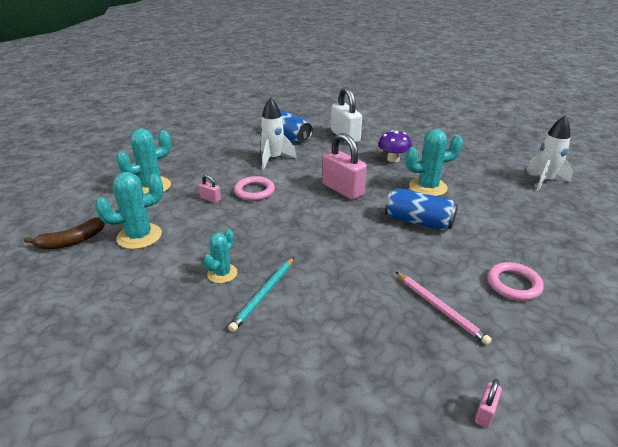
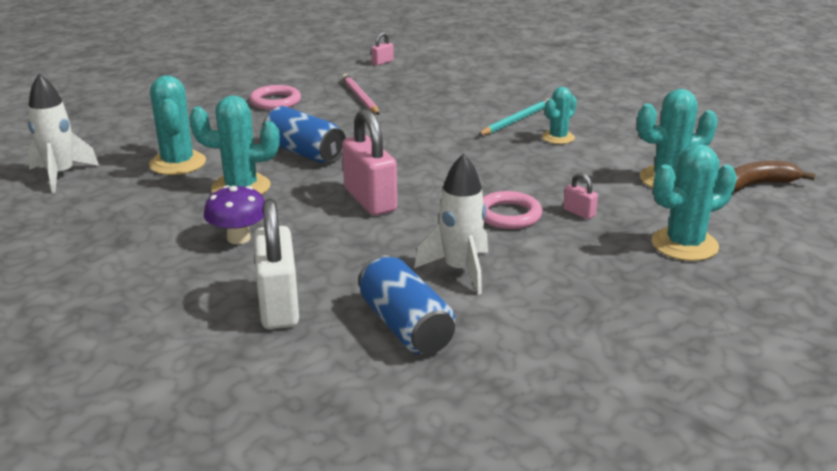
camera: 165 degrees left, 5 degrees down
none -> turquoise cactus [149,75,206,175]

